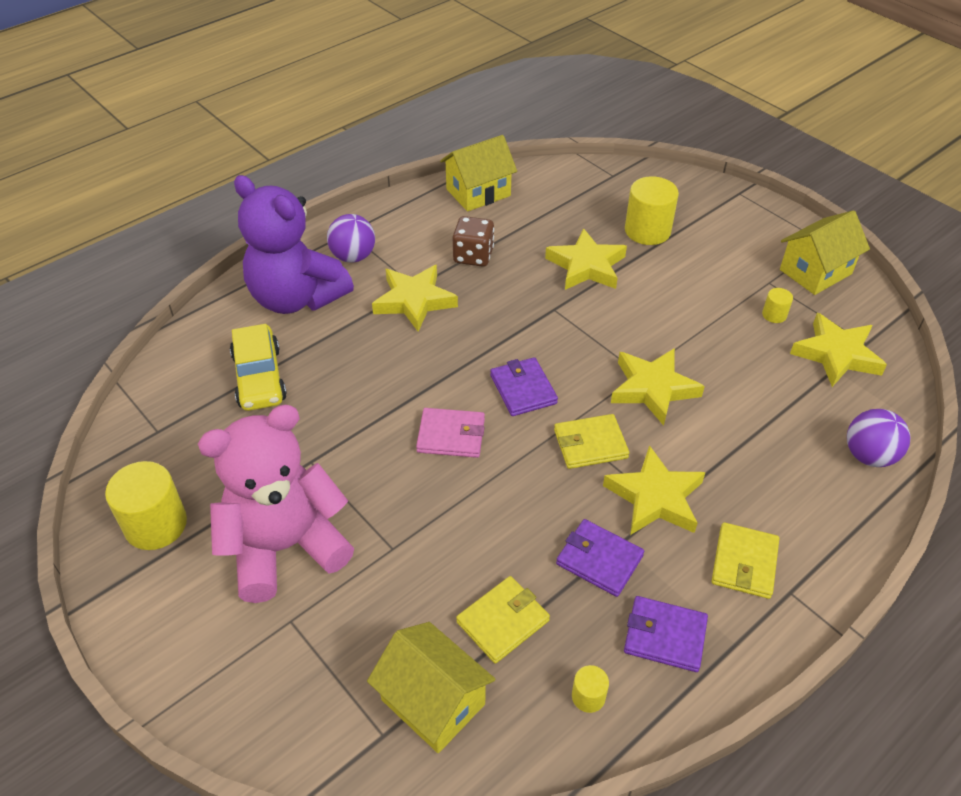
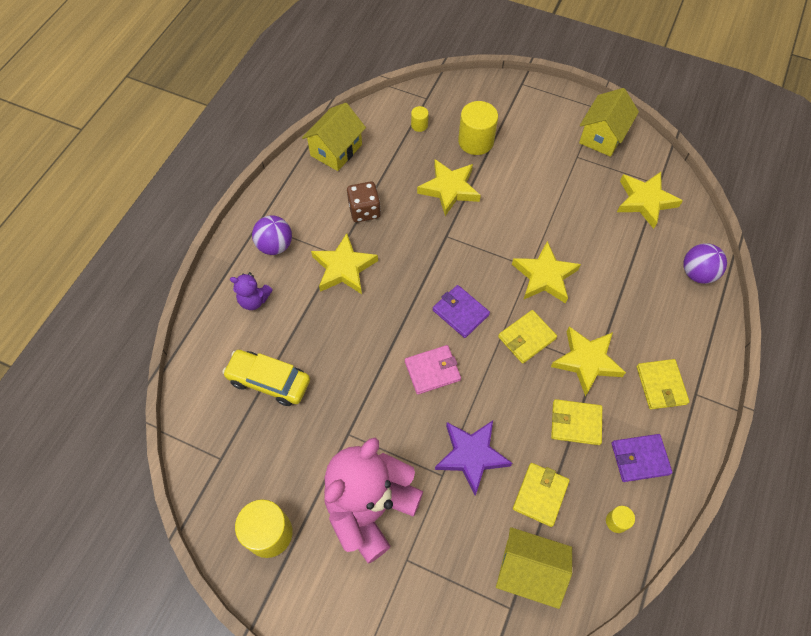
camera: 25 degrees left, 15 degrees up
yellow car [230,324,287,411] -> yellow car turned 150 degrees clockwise [222,350,310,406]
purple teddy bear [234,175,354,314] -> purple teddy bear [230,272,273,310], size x0.44
purple wallet [556,519,644,597] -> yellow wallet [551,399,602,445]
yellow cylinder [762,288,793,323] -> yellow cylinder moved to [411,106,429,132]
none -> purple star [435,420,512,495]

